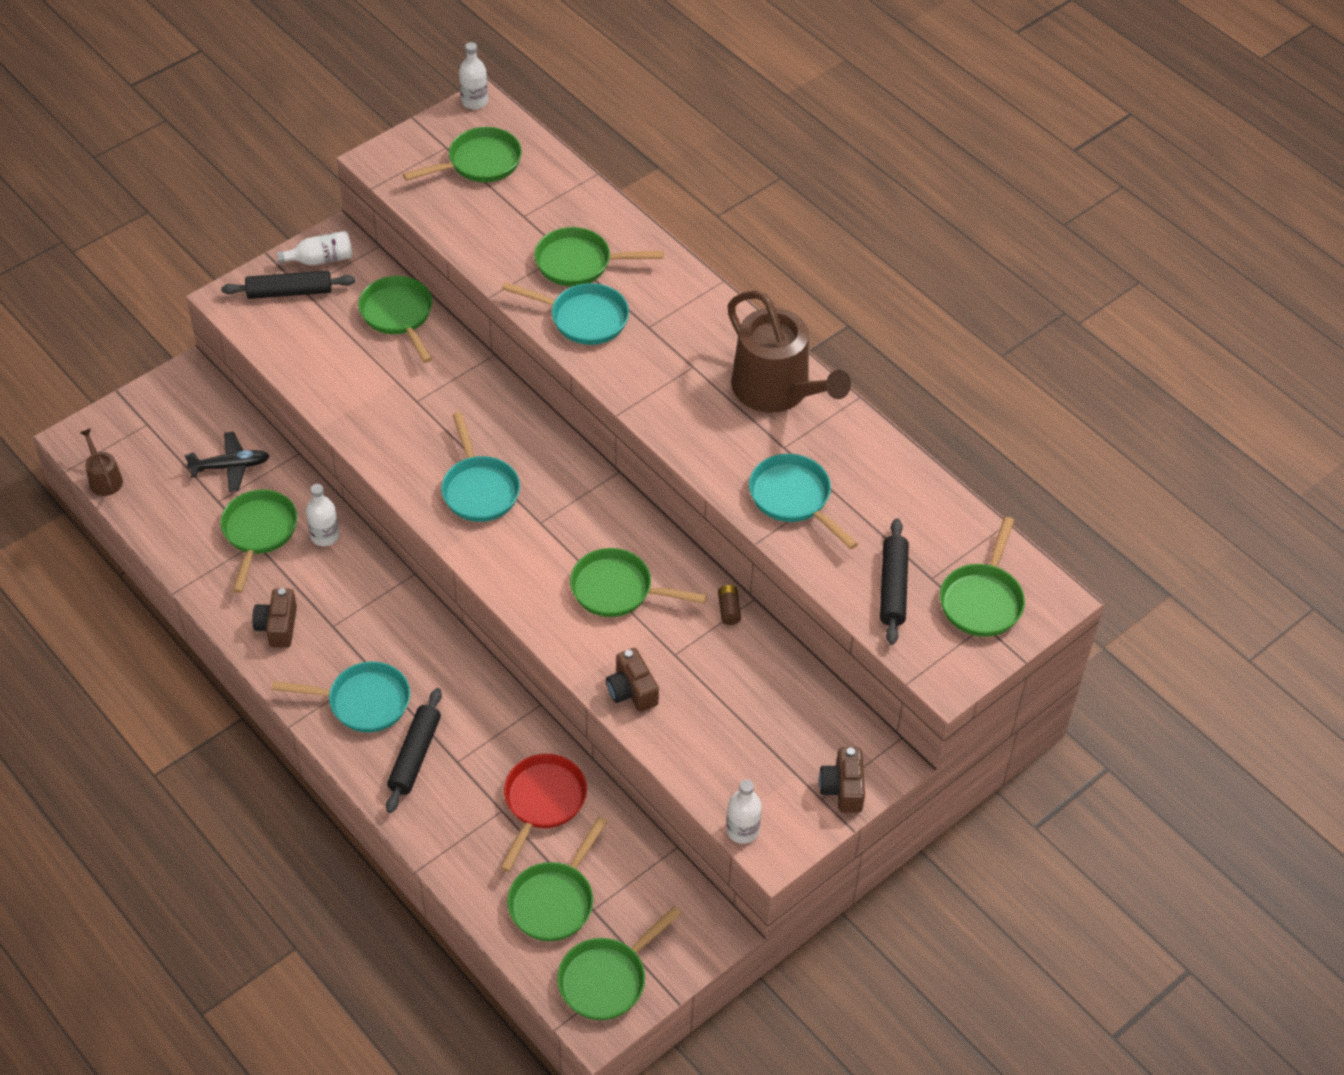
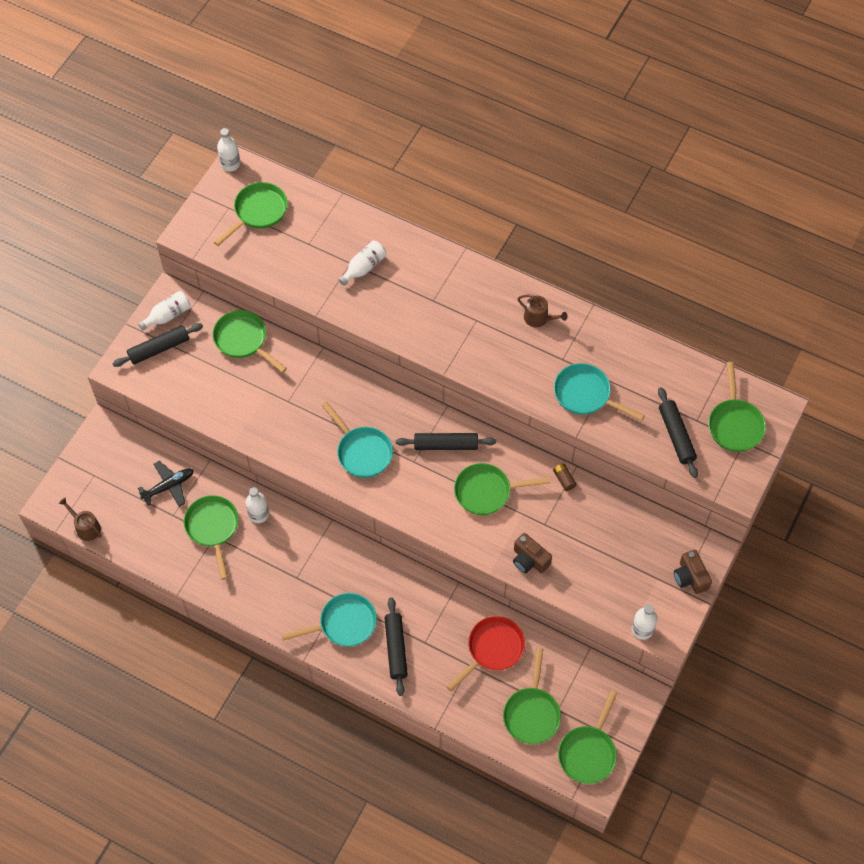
camera: 20 degrees left, 10 degrees up
brown camera [252,588,297,648] -> none
red pan [500,754,587,872] -> red pan turned 45 degrees clockwise [446,616,525,691]
turquoise pan [501,282,629,345] -> none
green pan [534,227,664,286] -> white bottle [338,241,386,286]
brown watering can [728,291,851,413] -> brown watering can [517,294,568,327], size x0.45
none -> black rolling pin [396,433,496,450]

